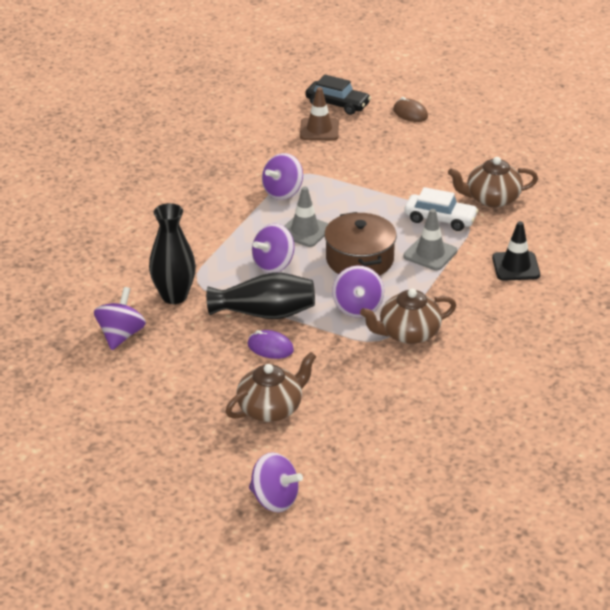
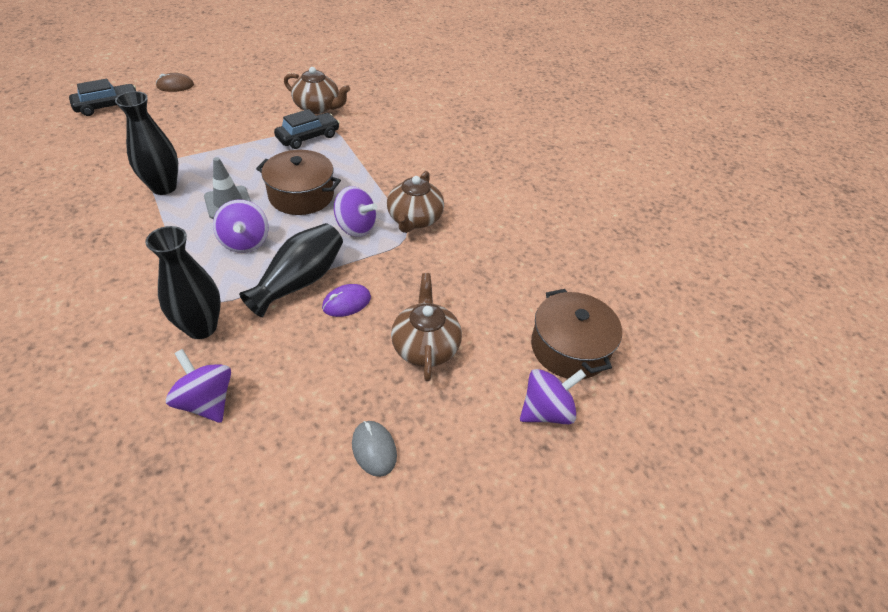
camera: 60 degrees left, 10 degrees up
purple spinning top [262,153,303,200] -> black vase [115,91,178,195]
brown traffic cone [300,87,339,140] -> none
grey traffic cone [403,209,457,270] -> none
white car [404,187,479,231] -> black car [274,109,340,149]
brown teapot [448,157,538,208] -> brown teapot turned 90 degrees counterclockwise [284,67,350,114]
black traffic cone [492,221,540,281] -> none
none -> grey mouse [352,421,397,477]
none -> brown pot [531,289,622,379]

